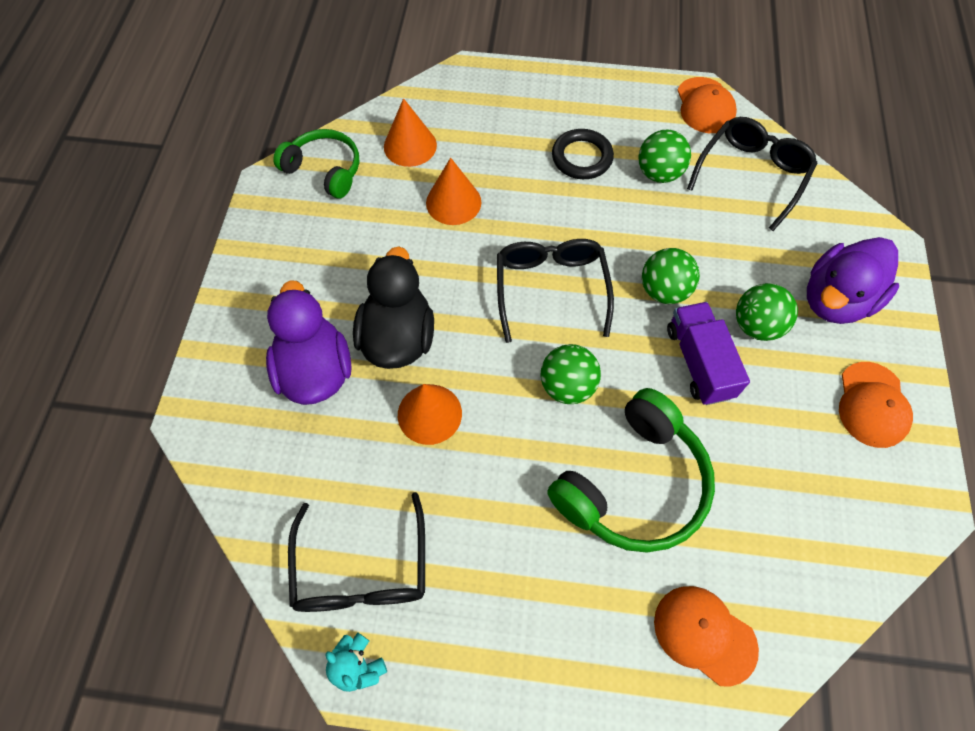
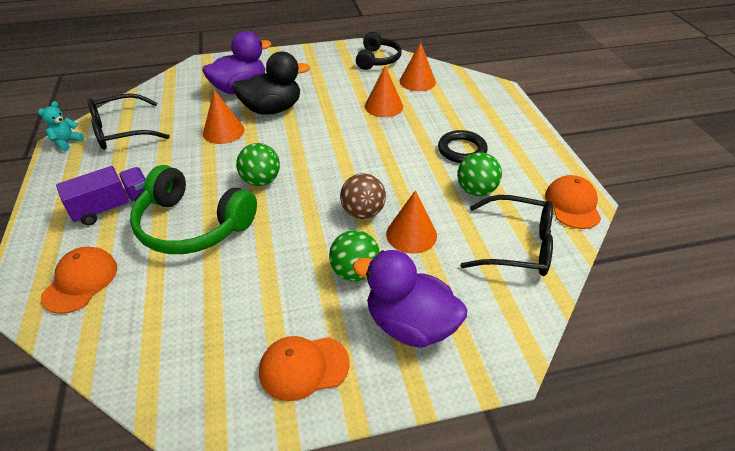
camera: 70 degrees right, 20 degrees down
green headphones [273,129,359,199] -> black headphones [356,32,402,70]
black glasses [497,239,614,343] -> none
green ball [642,248,700,304] -> brown ball [340,173,386,219]
purple truck [667,302,750,405] -> purple truck moved to [56,166,146,225]
orange cap [677,77,737,133] -> orange cap turned 120 degrees clockwise [545,175,601,229]
none -> orange cone [386,190,437,254]

